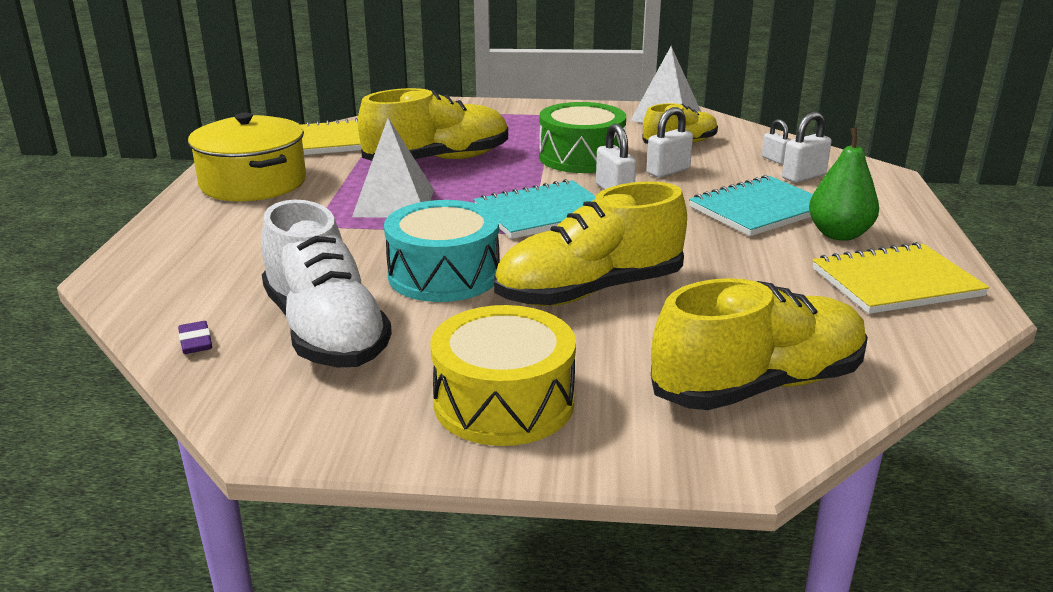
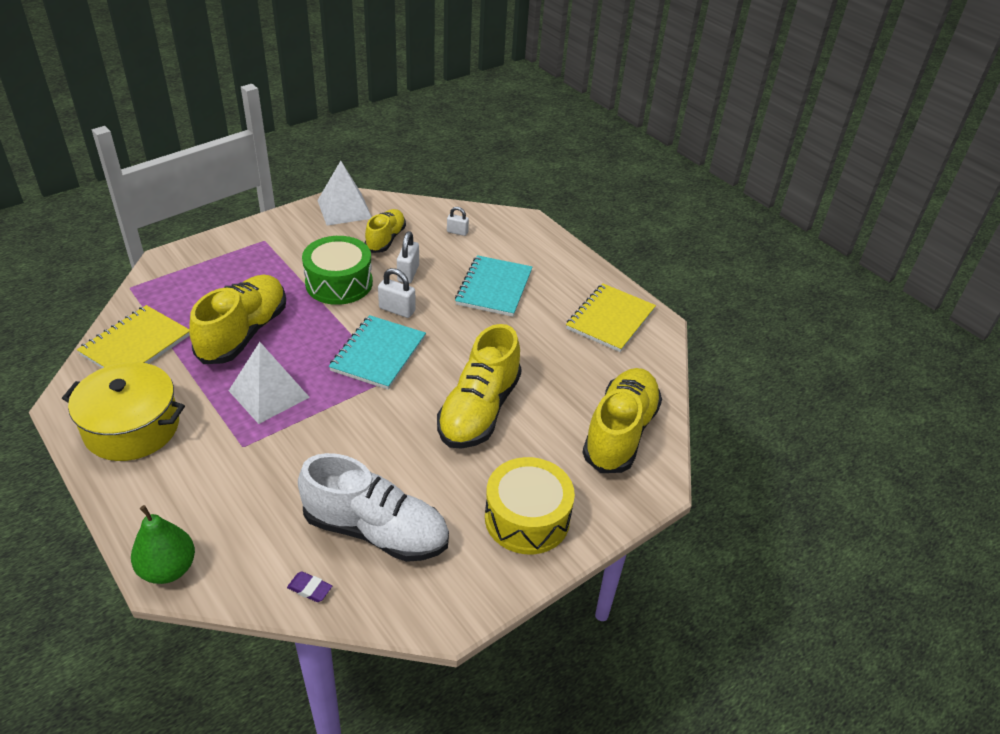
camera: 45 degrees left, 15 degrees up
turquoise drum [384,200,500,302] -> none
white padlock [782,112,832,183] -> none
green pear [809,127,879,241] -> green pear moved to [131,505,195,584]

